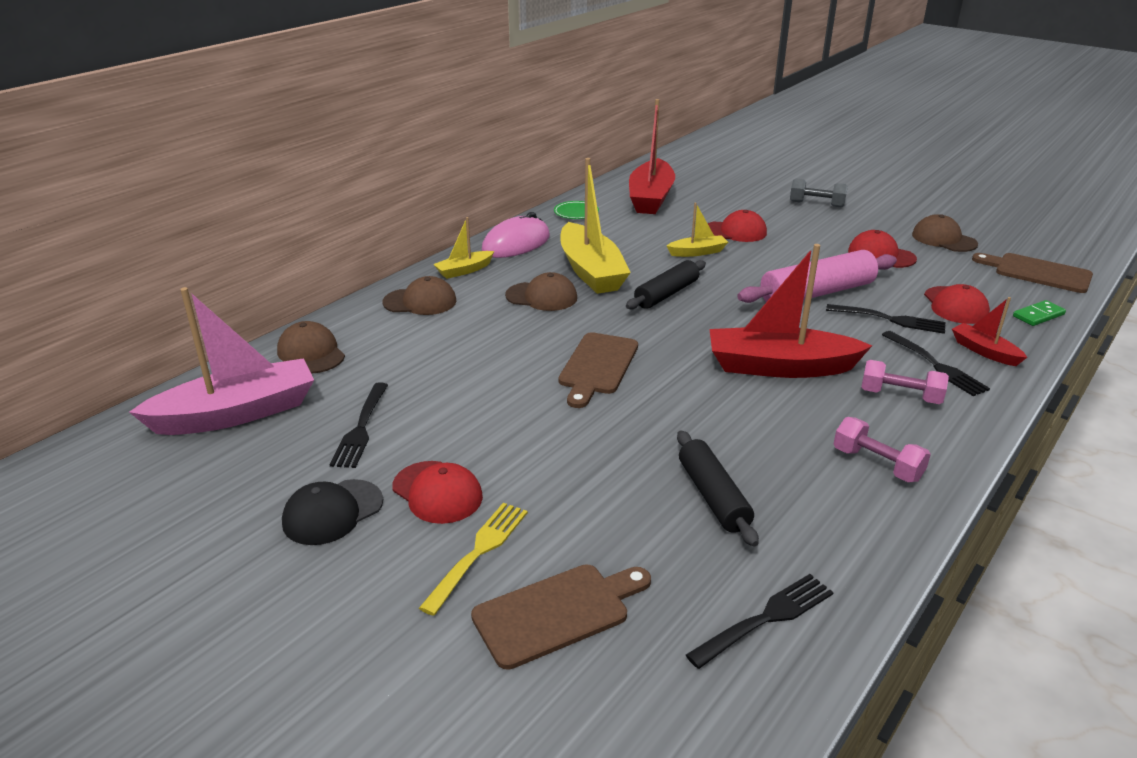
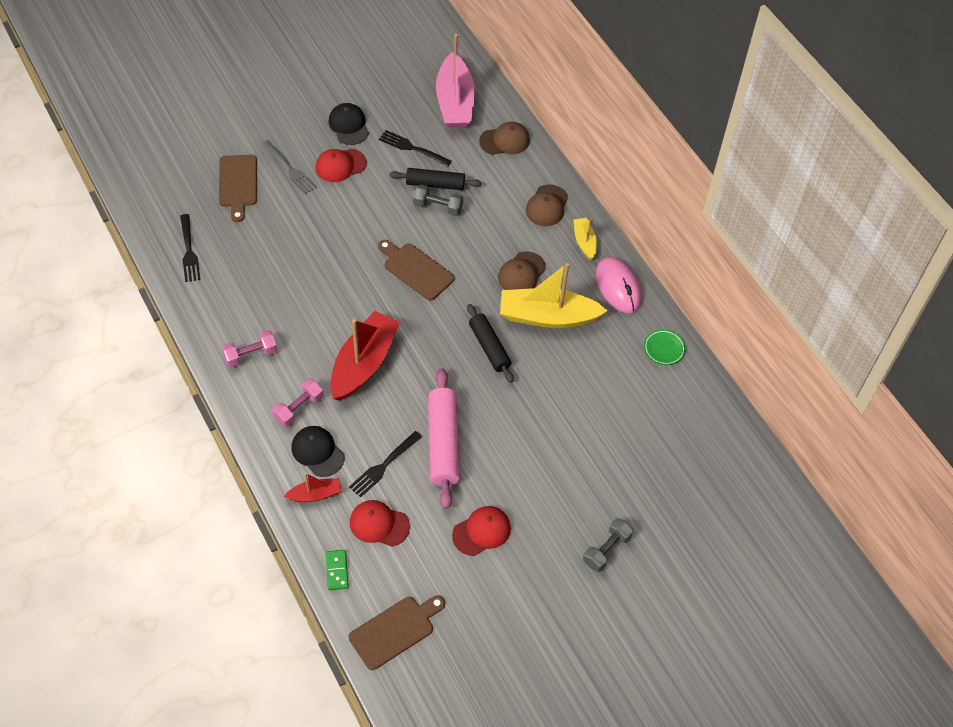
camera: 110 degrees right, 25 degrees up
yellow fork [419,503,528,616] -> grey fork [261,140,317,194]
red boat [629,99,675,214] -> none
yellow boat [667,203,728,257] -> none
black rolling pin [677,430,759,547] -> black rolling pin moved to [390,168,481,190]
red cap [707,210,767,242] -> none
black fork [882,331,990,396] -> black cap [292,426,345,477]
brown cap [912,214,978,252] -> none
none -> grey dumbbell [413,185,463,216]

